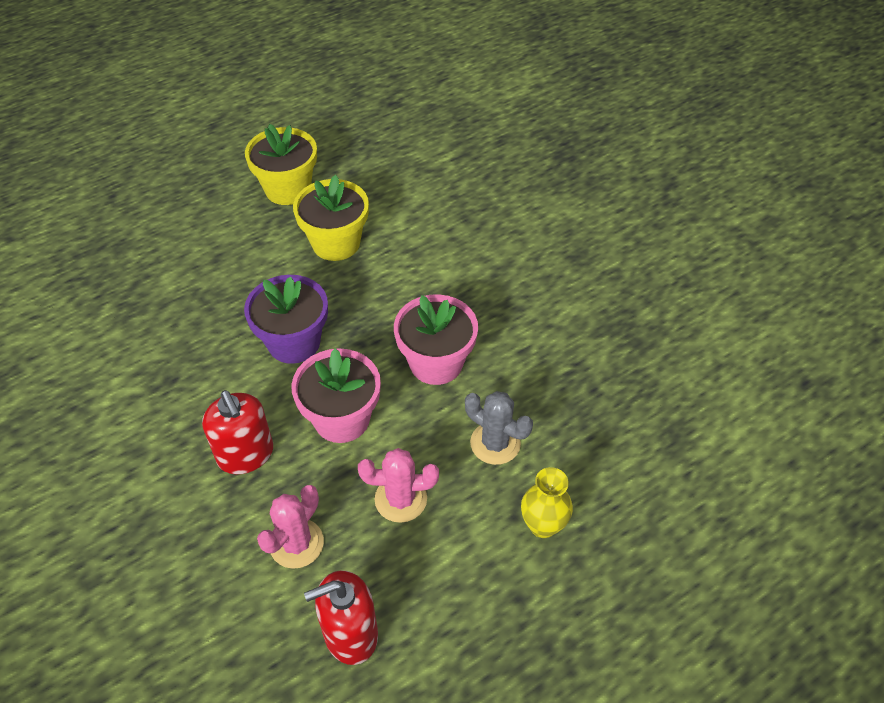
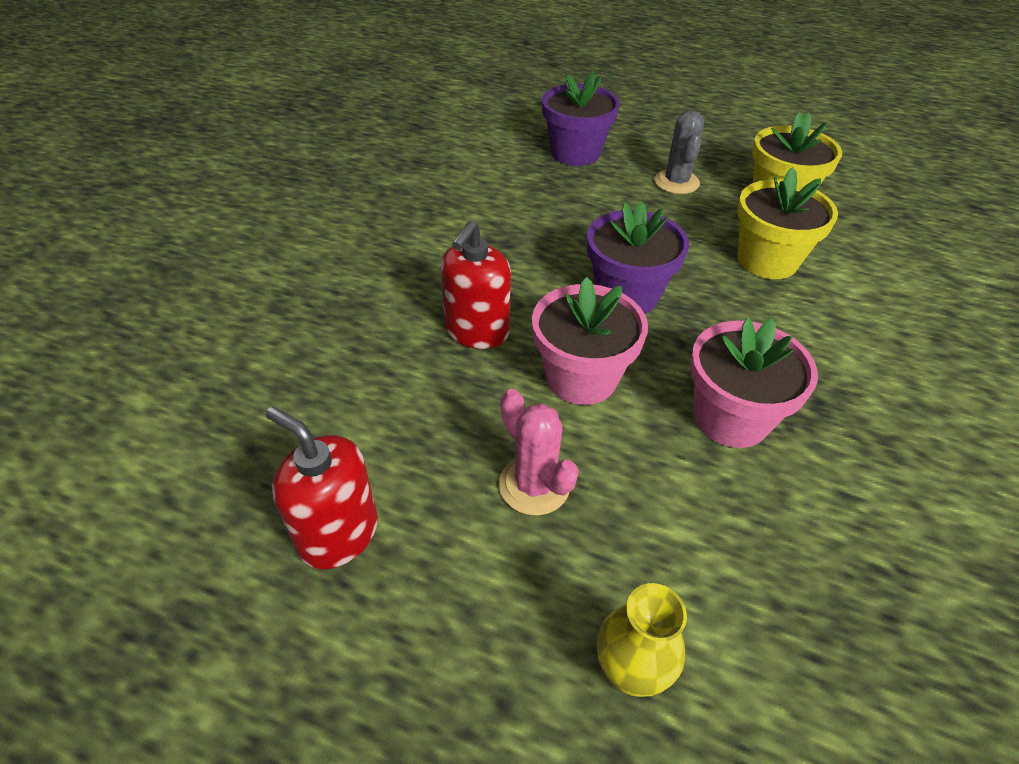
camera: 55 degrees right, 5 degrees down
pink cactus [257,485,324,569] -> none
grey cactus [465,391,533,465] -> grey cactus moved to [654,110,704,194]
none -> purple flower pot [542,71,620,166]

